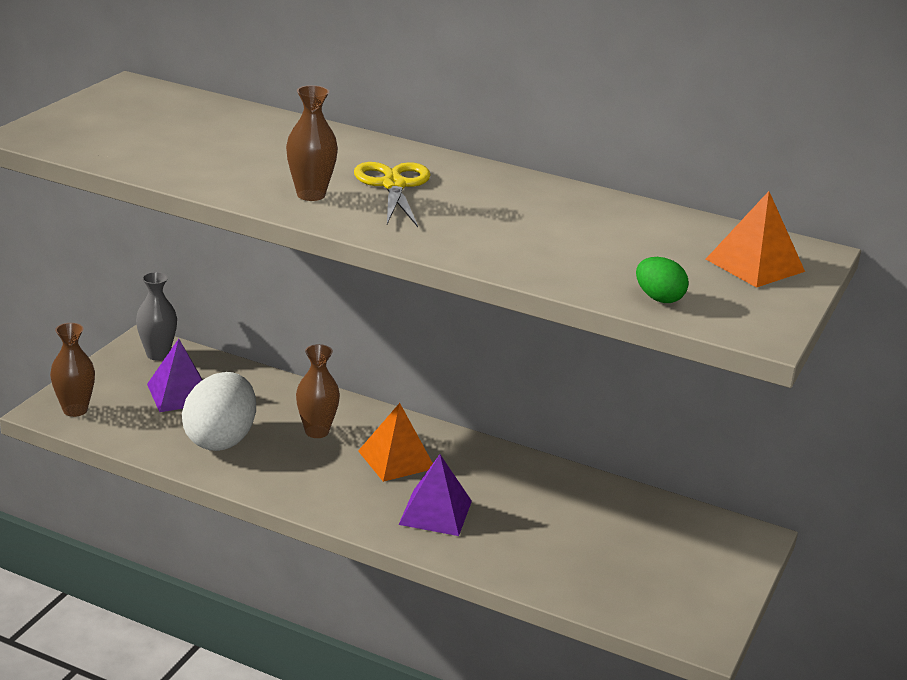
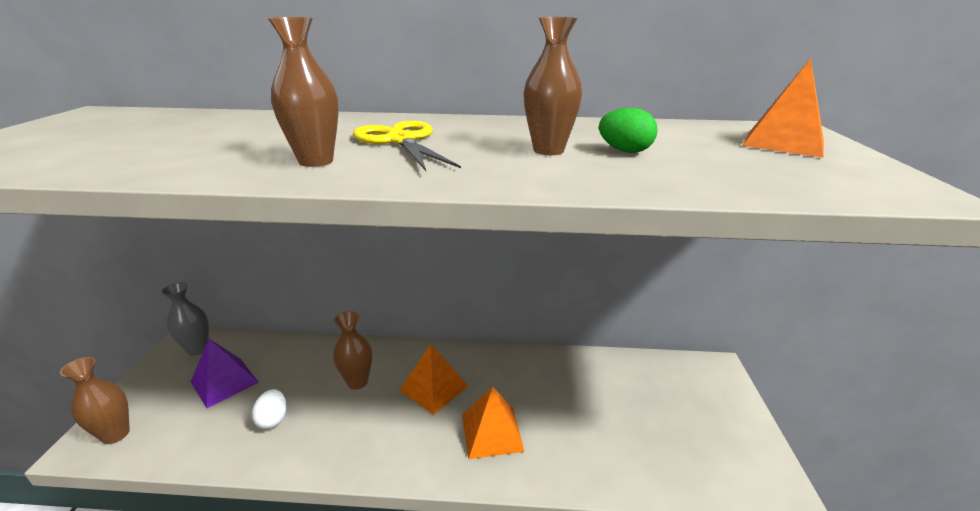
camera: 20 degrees left, 0 degrees up
white egg [182,372,256,451] -> white egg [252,389,287,429], size x0.48
purple pyramid [399,454,472,536] -> orange pyramid [462,387,525,459]
green egg [636,257,689,303] -> green egg moved to [599,108,658,153]
none -> brown vase [524,17,582,155]

